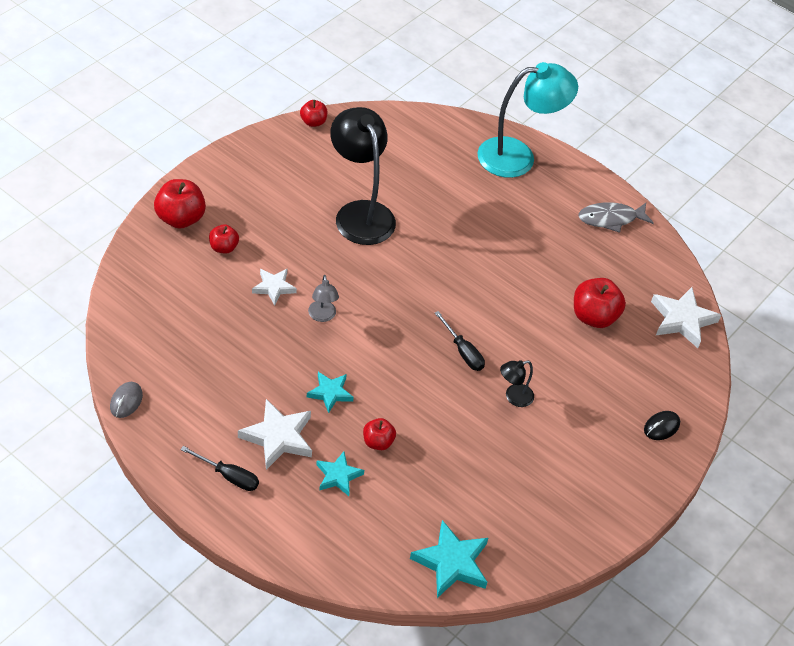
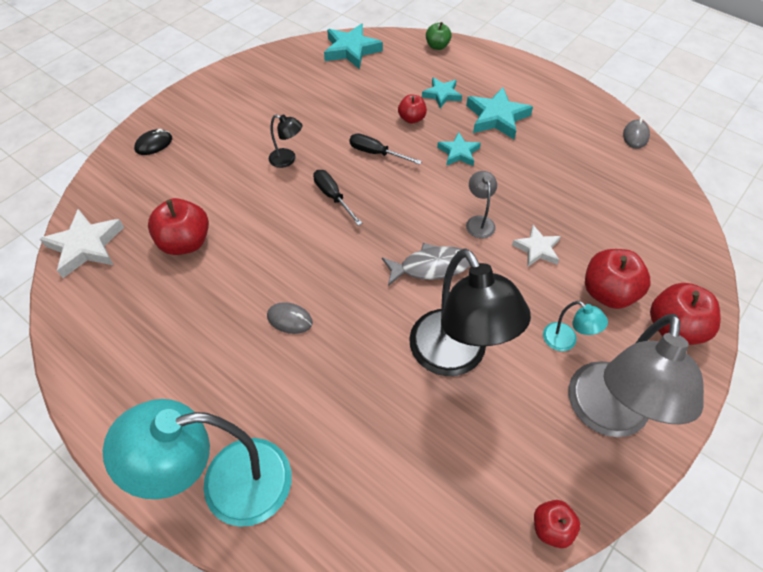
camera: 175 degrees left, 5 degrees up
black screwdriver [180,446,259,491] -> black screwdriver moved to [349,133,422,165]
red apple [209,224,239,254] -> red apple [585,249,651,309], size x1.71
white star [238,399,312,470] -> turquoise star [466,87,533,139]
black lamp [500,360,534,407] -> black lamp turned 45 degrees clockwise [269,115,302,168]
grey fish [578,202,654,233] -> grey fish moved to [382,243,470,286]
none -> grey mouse [267,302,313,334]
none -> green apple [426,22,452,50]
none -> turquoise lamp [543,301,608,351]
none -> grey lamp [569,314,704,437]

